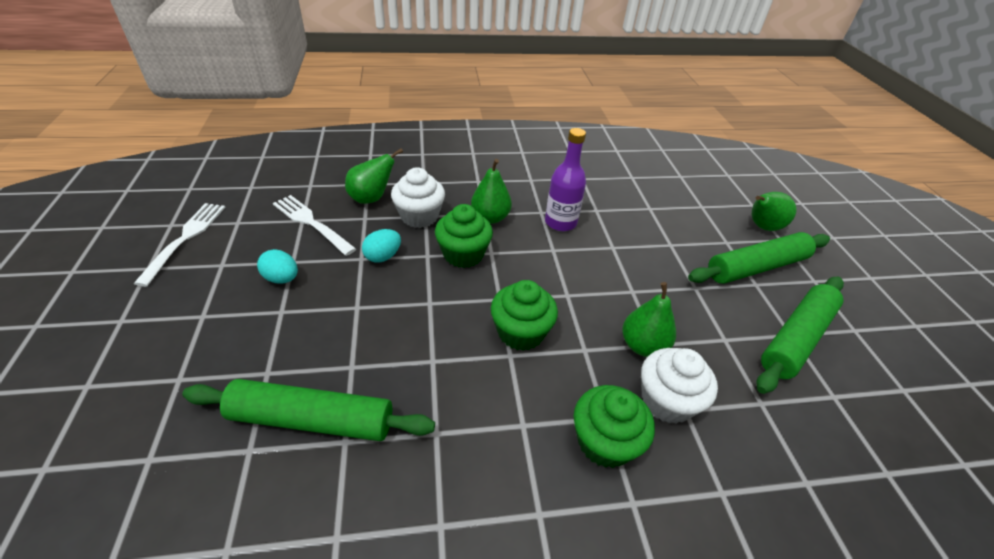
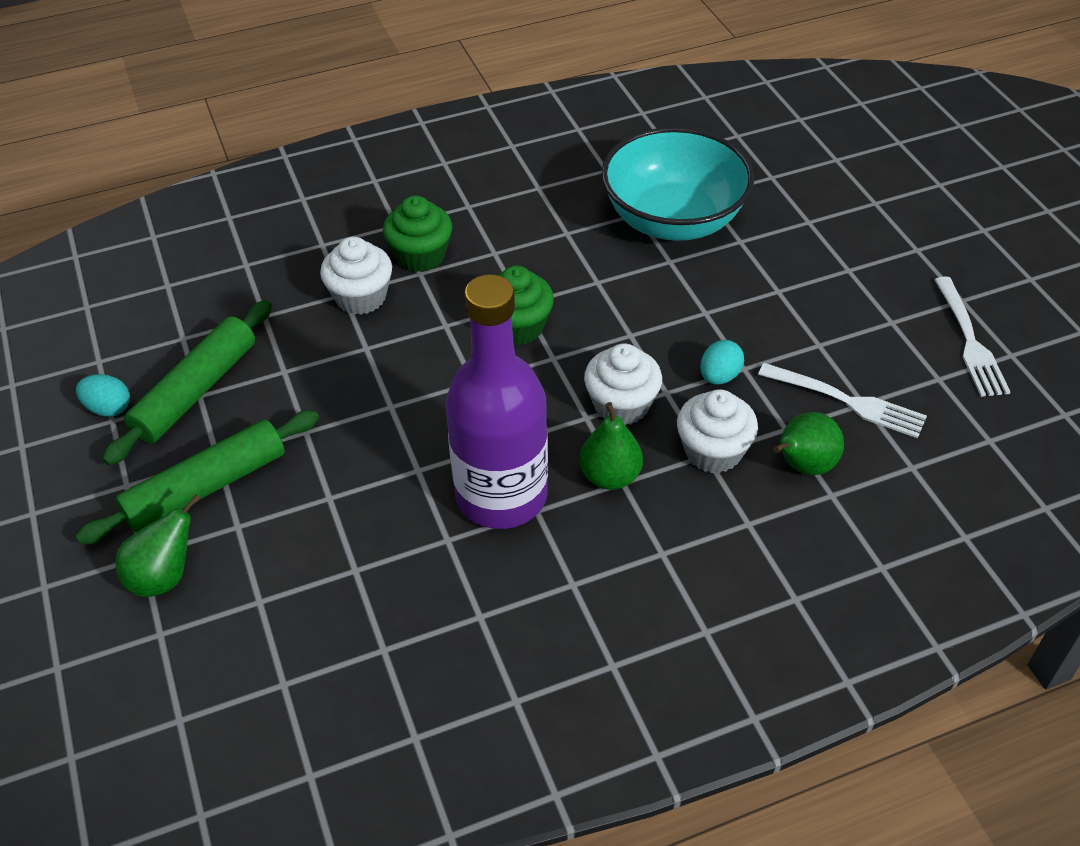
camera: 170 degrees right, 5 degrees up
green rolling pin [182,379,435,441] -> turquoise bowl [601,127,754,241]
turquoise egg [257,249,298,284] -> turquoise egg moved to [76,374,130,417]
green cupcake [435,204,493,268] -> white cupcake [584,343,662,425]
purple bottle [545,128,586,231] -> purple bottle [445,274,548,529], size x1.78
green pear [622,282,676,357] -> none

